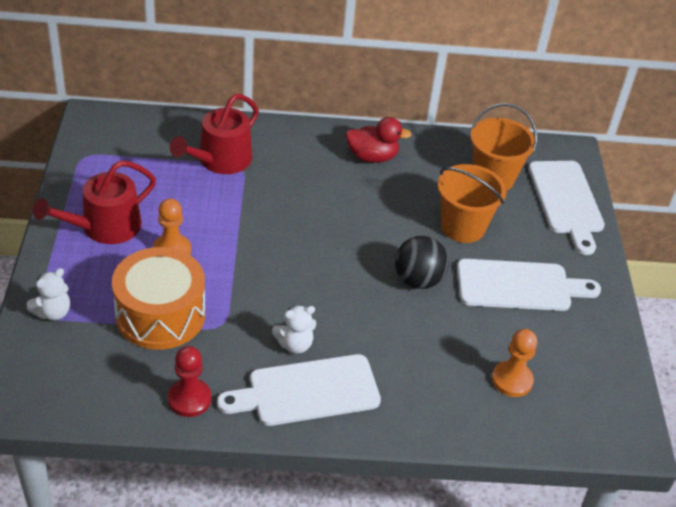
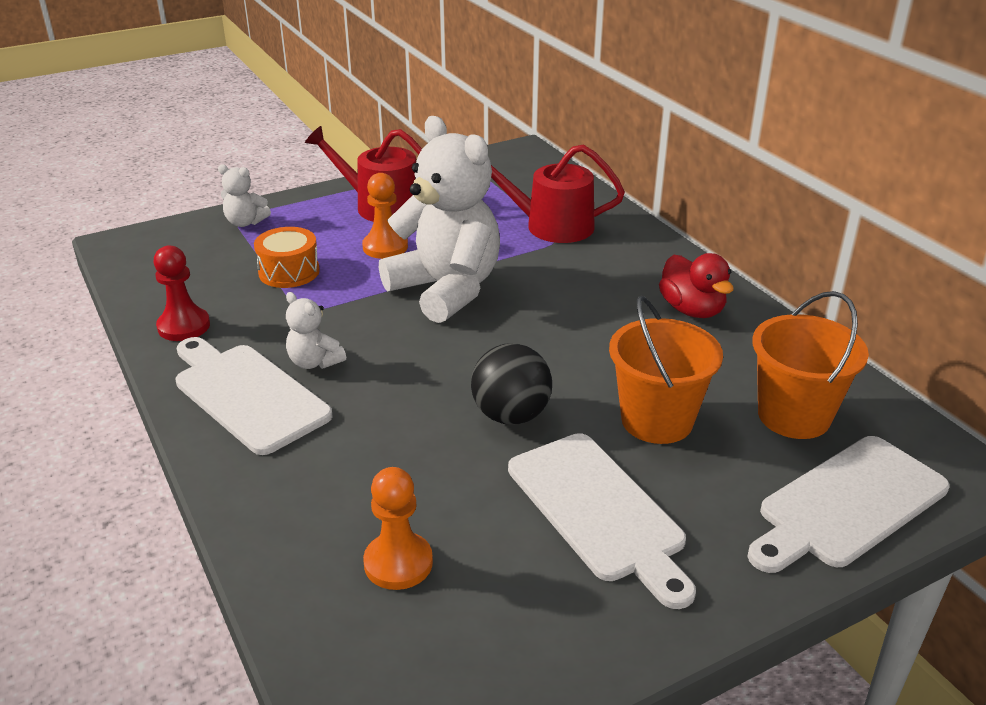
camera: 65 degrees right, 10 degrees down
orange drum [112,247,205,350] -> orange drum [254,227,320,288], size x0.58
none -> white teddy bear [379,116,500,323]

